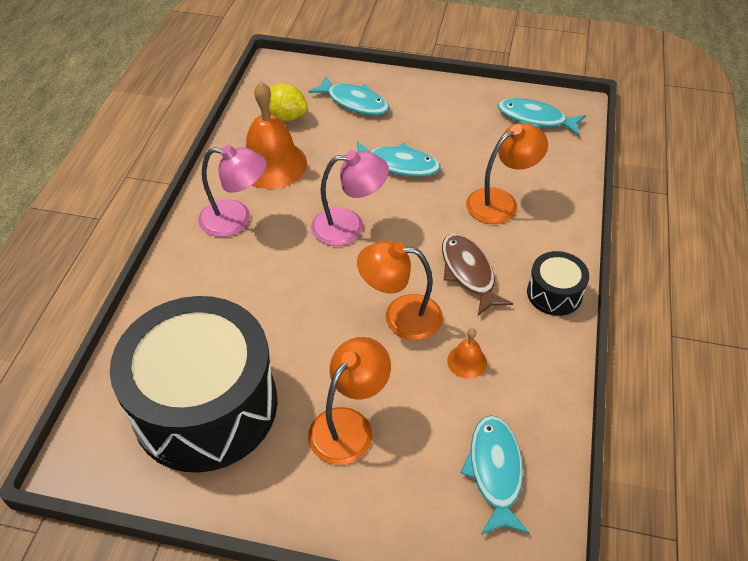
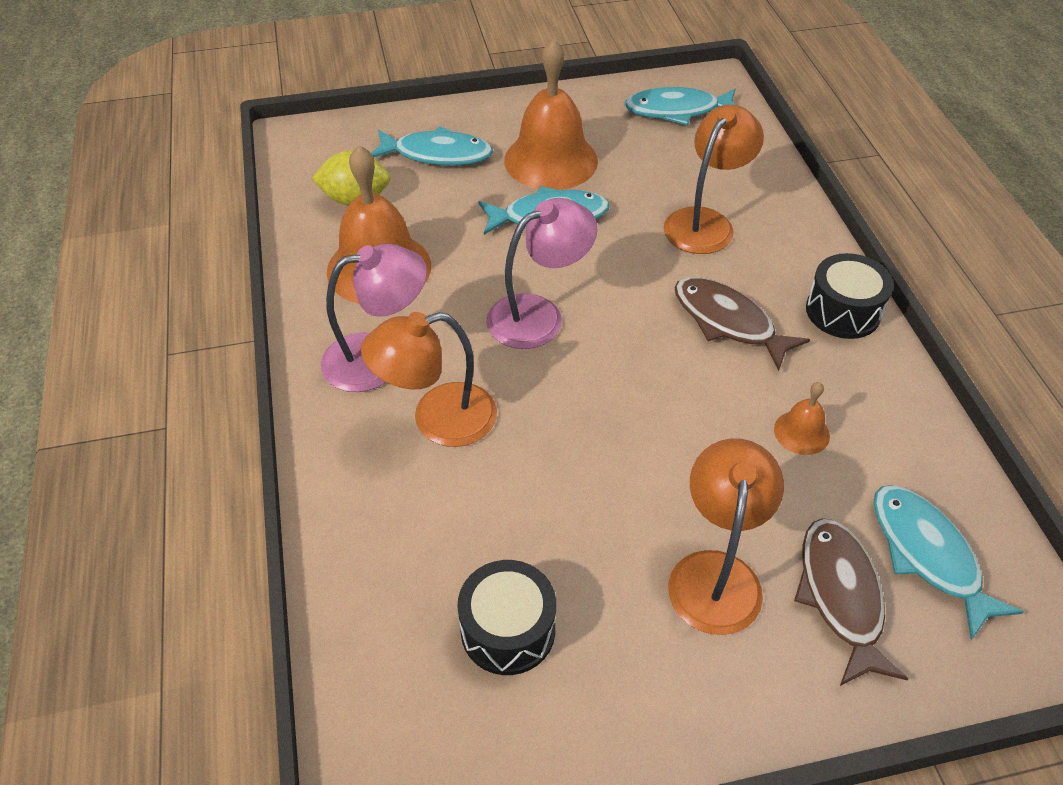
camera: 25 degrees left, 0 degrees up
black drum [110,296,277,473] -> black drum [457,560,556,675], size x0.43
orange lamp [357,241,443,340] -> orange lamp moved to [361,312,497,447]
none -> orange bell [504,38,598,190]
none -> brown fish [794,518,909,686]

